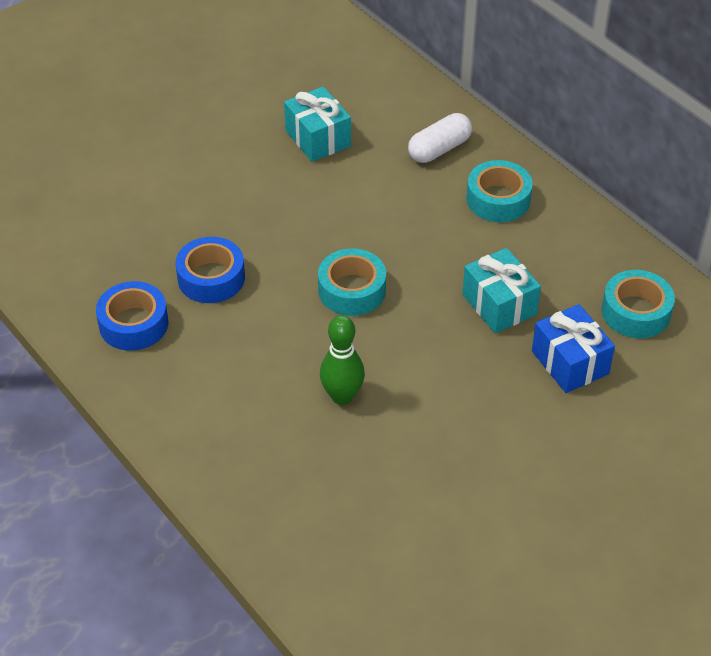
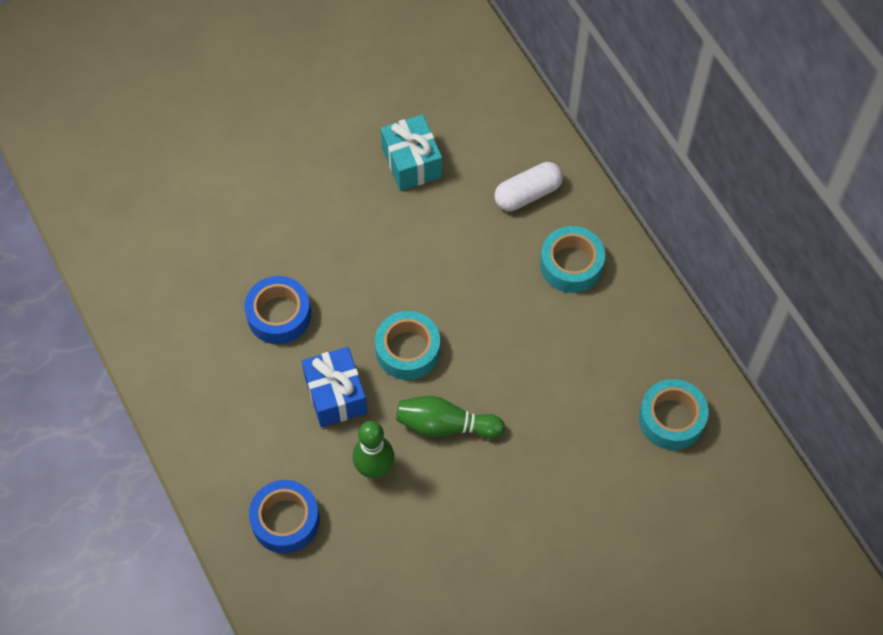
camera: 10 degrees right, 15 degrees up
blue tape [96,281,169,351] -> blue tape moved to [249,480,320,553]
turquoise gift [462,248,541,333] -> none
blue gift [532,304,615,393] -> blue gift moved to [302,347,367,427]
none -> green bowling pin [396,396,505,438]

